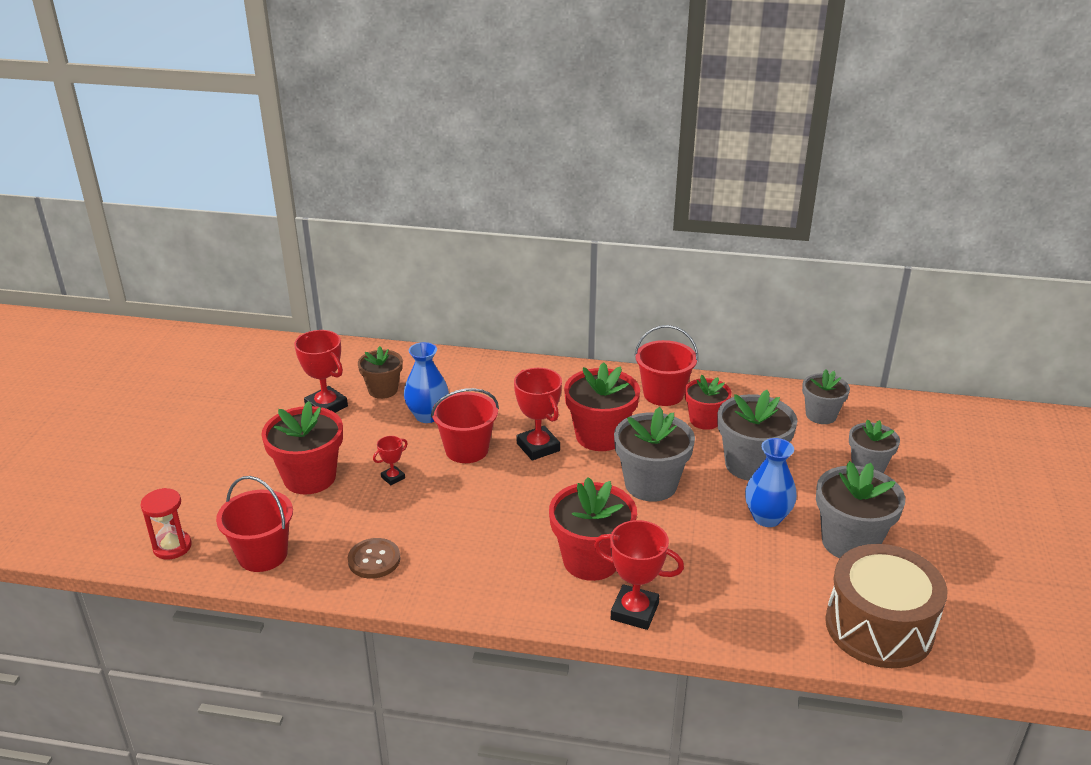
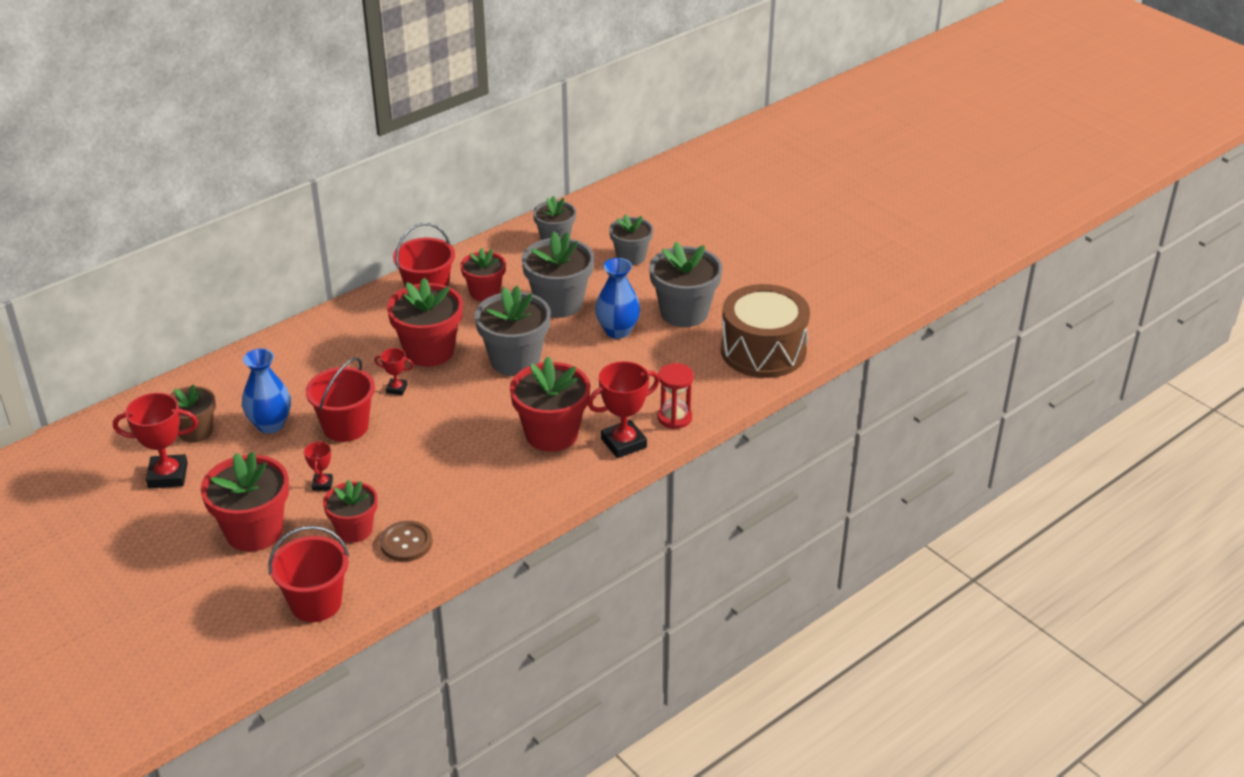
camera: 50 degrees left, 5 degrees up
red hourglass [140,488,192,560] -> red hourglass moved to [658,363,694,429]
red trophy [514,368,562,461] -> red trophy [375,348,413,395], size x0.52
none -> red flower pot [323,480,378,543]

